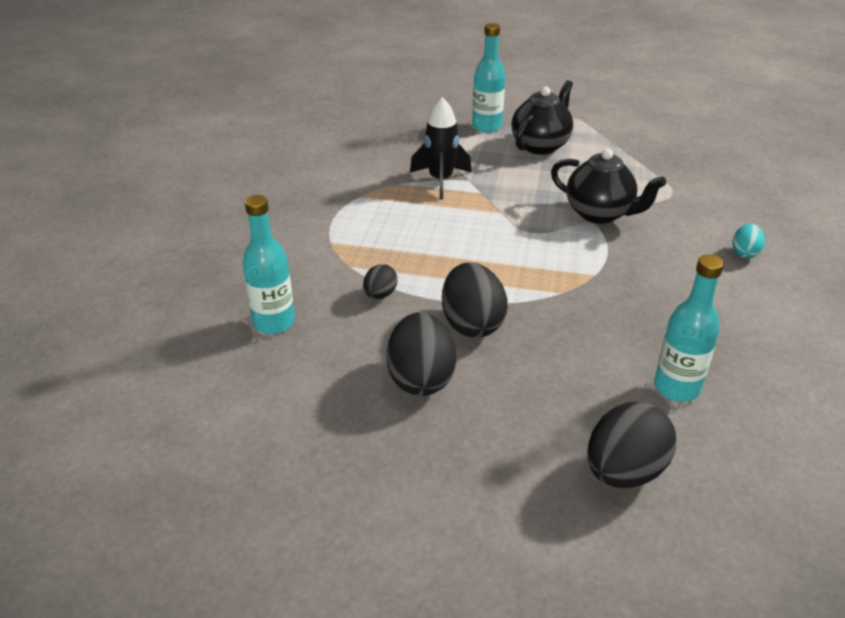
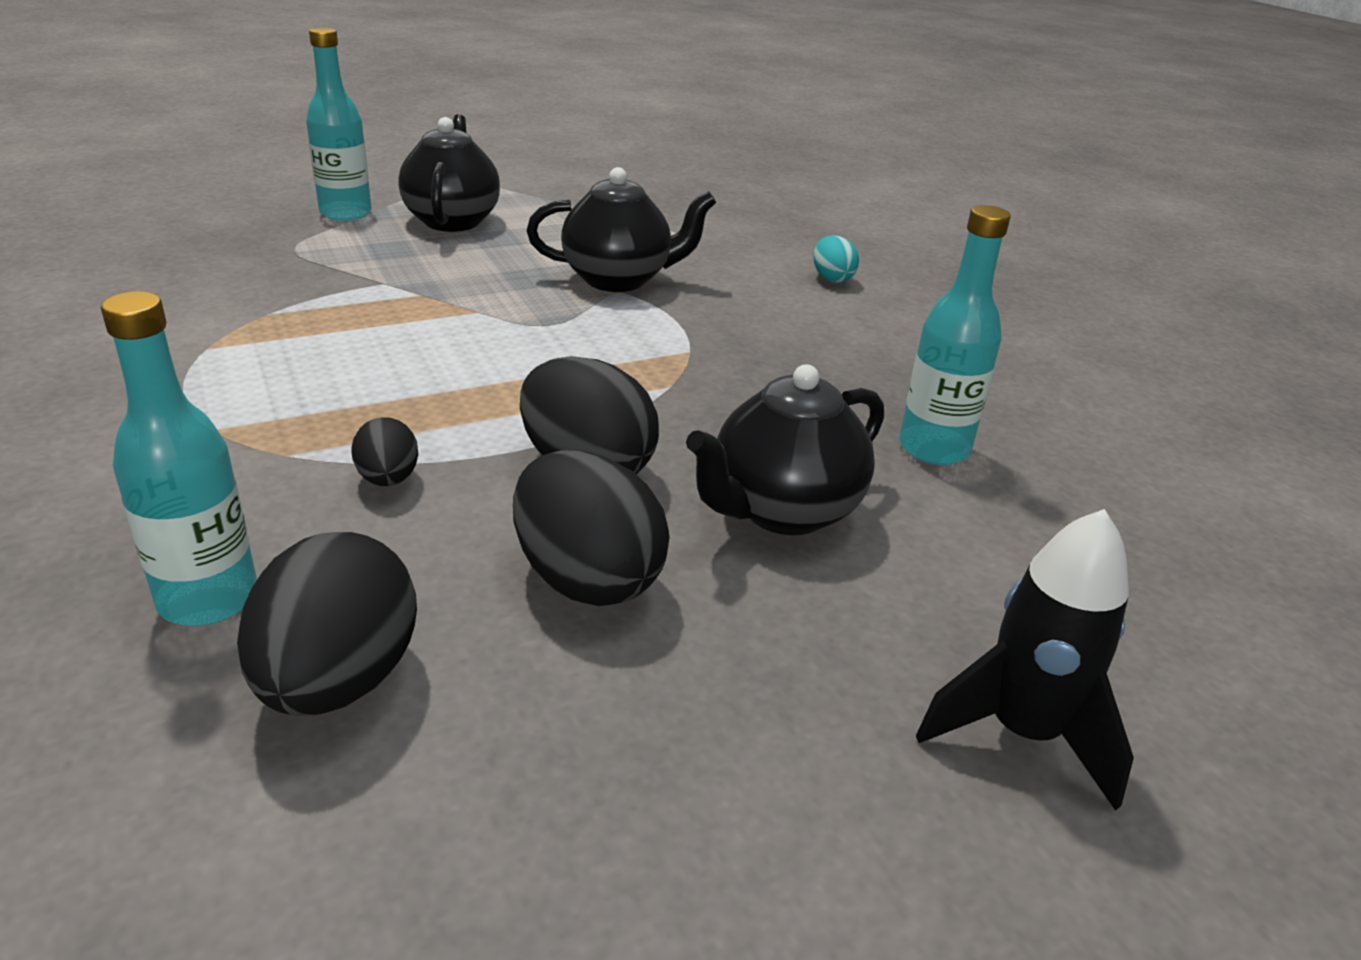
camera: 40 degrees left, 5 degrees down
black rocket [410,97,472,200] -> black rocket moved to [916,509,1134,811]
black egg [588,402,676,488] -> black egg moved to [237,532,417,716]
none -> black teapot [686,364,884,535]

